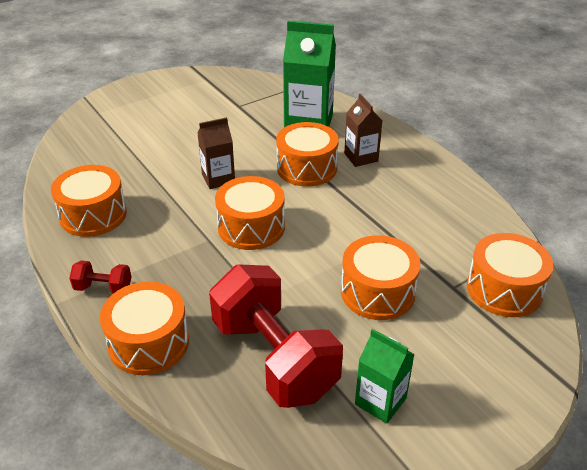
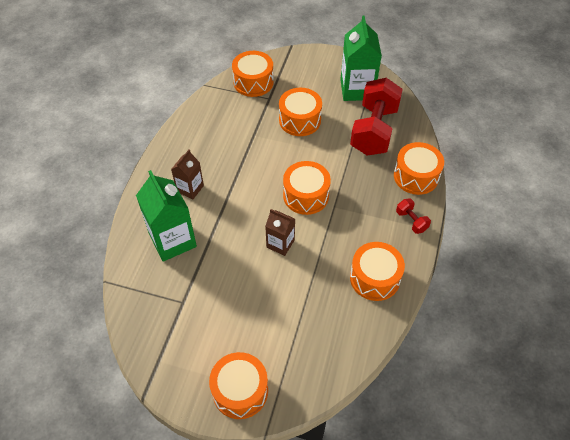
camera: 130 degrees left, 15 degrees up
orange drum [276,122,339,187] -> orange drum moved to [209,352,268,419]
green carton [355,329,415,424] -> green carton [340,15,382,101], size x1.74

